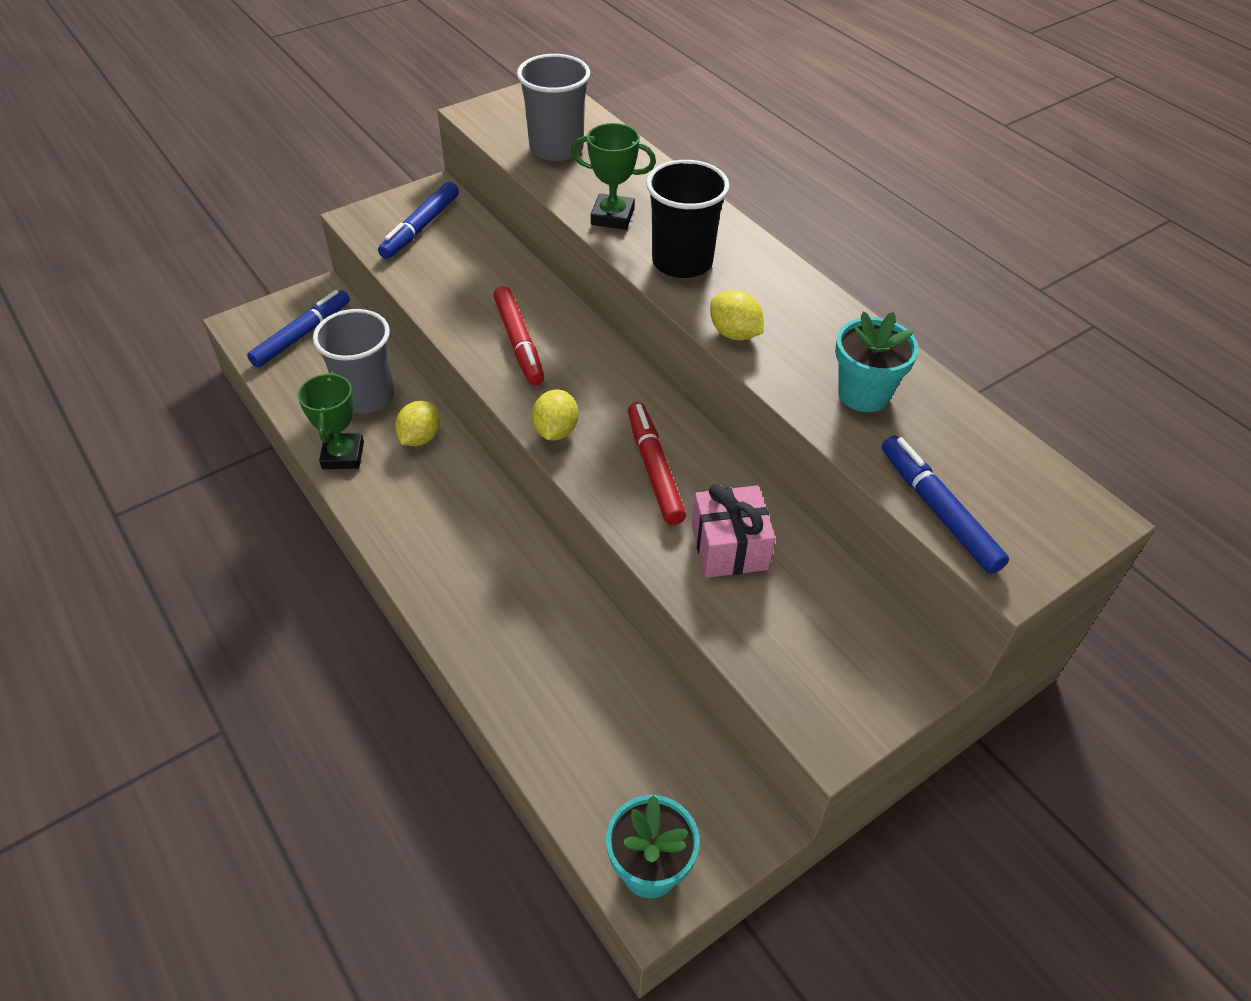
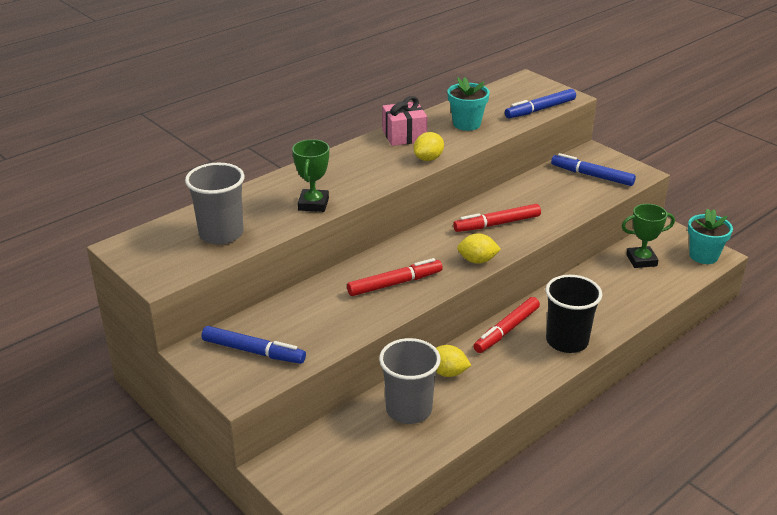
camera: 95 degrees left, 15 degrees down
blue marker [247,290,350,368] -> blue marker moved to [551,153,636,186]
green trophy [298,372,364,469] -> green trophy moved to [622,204,675,268]
black cup [646,160,730,278] -> black cup moved to [546,275,602,353]
pink gift [692,484,776,578] -> pink gift moved to [382,96,427,146]
none -> red marker [473,297,540,353]

